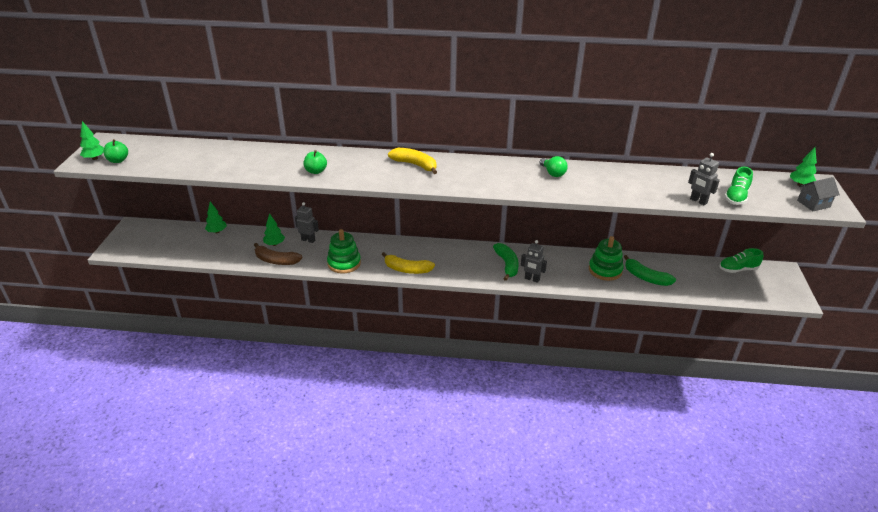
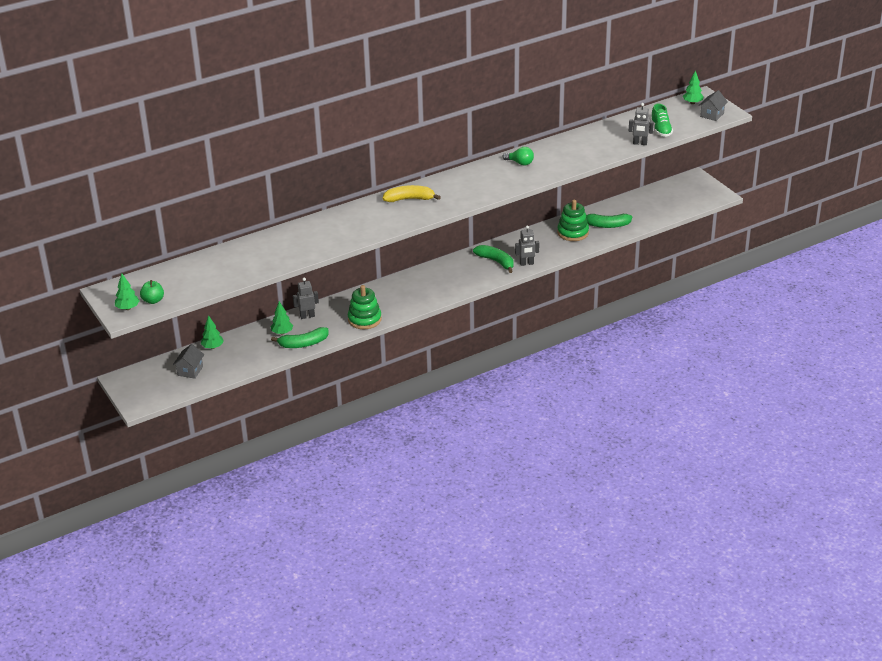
camera: 35 degrees left, 0 degrees up
brown banana [254,243,303,265] -> green banana [271,327,329,348]
green apple [303,150,327,174] -> none
yellow banana [381,252,435,274] -> none
green shoe [719,248,763,273] -> none
none -> grey house [173,344,204,379]

